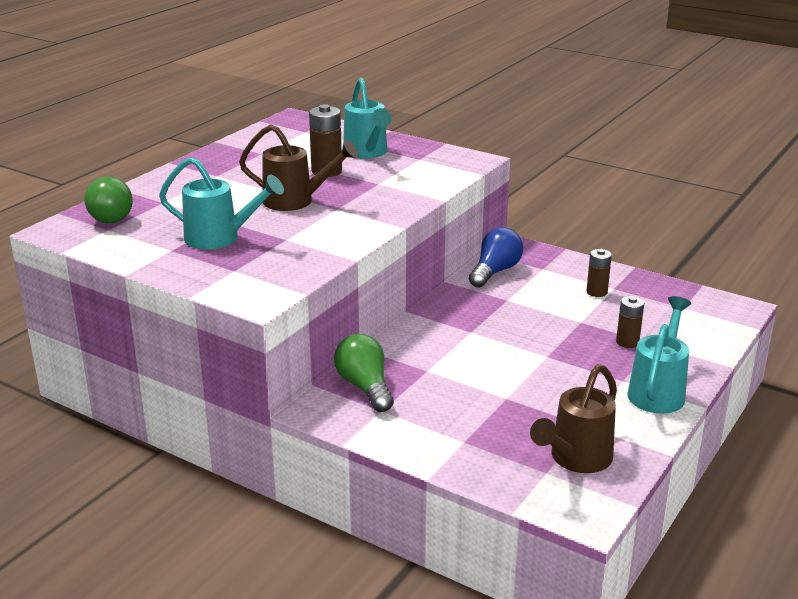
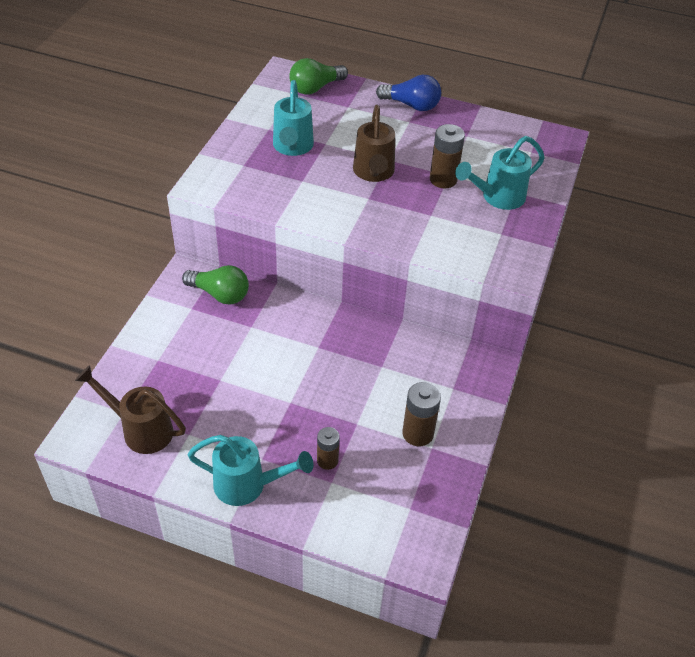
camera: 75 degrees right, 20 degrees up
green light bulb [334,334,394,412] -> green light bulb turned 60 degrees clockwise [182,265,249,305]
blue light bulb [469,228,523,288] -> blue light bulb moved to [376,75,441,111]
brown battery [586,249,612,297] -> brown battery [402,382,441,446], size x1.51

